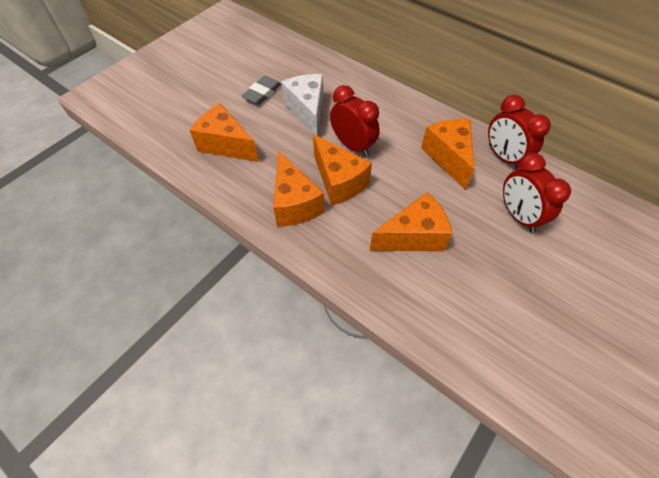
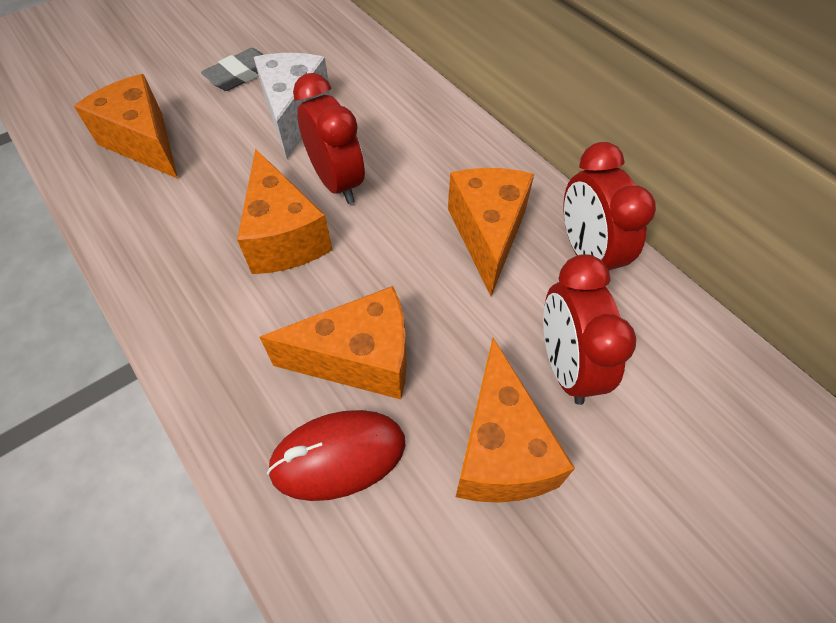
camera: 15 degrees right, 0 degrees up
orange cheese [273,151,324,227] -> orange cheese moved to [456,338,575,503]
none -> red mouse [267,410,406,501]

